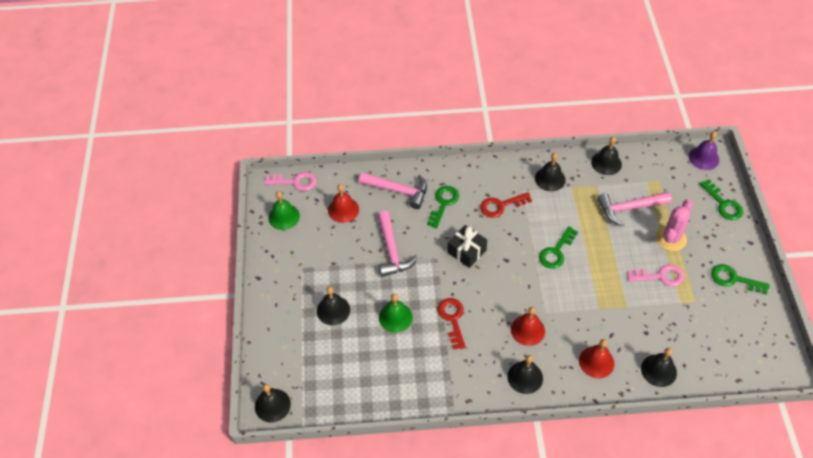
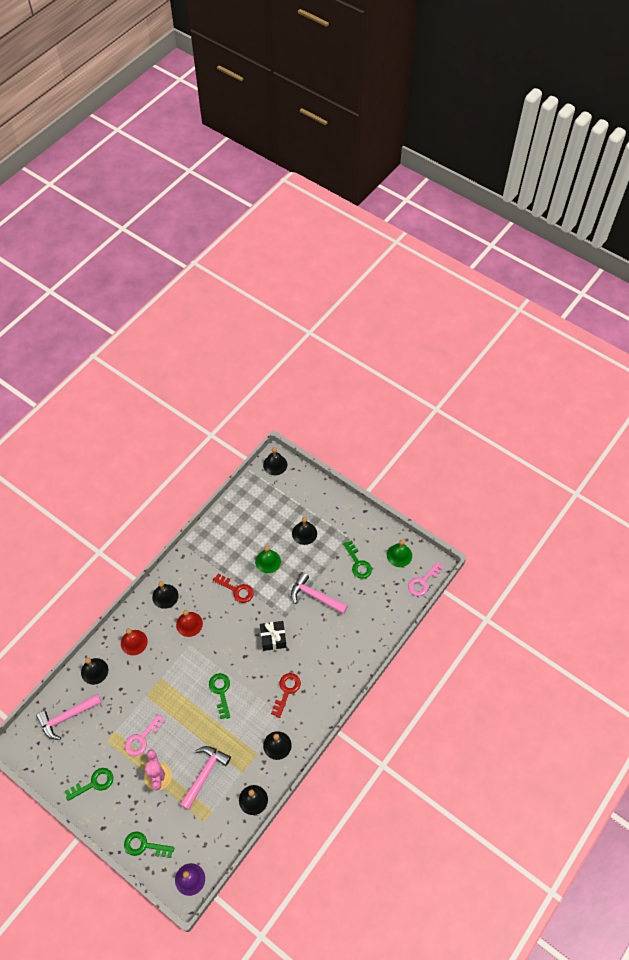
camera: 130 degrees right, 5 degrees up
red bell [328,184,359,223] -> none
pink hammer [359,172,427,209] -> pink hammer moved to [36,694,102,740]
green key [427,186,459,228] -> green key moved to [343,540,372,579]

